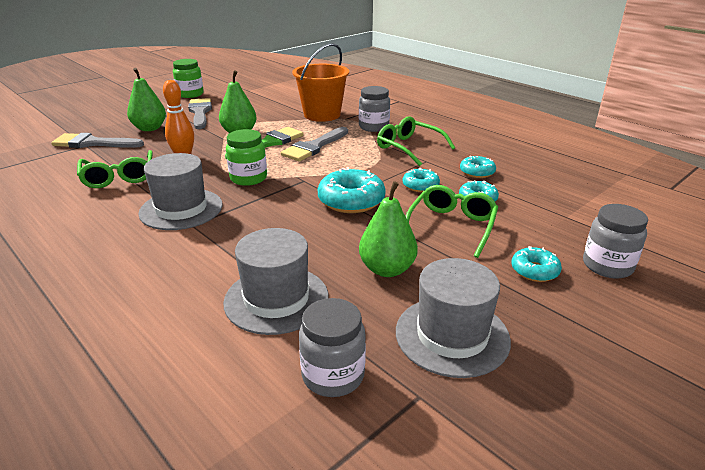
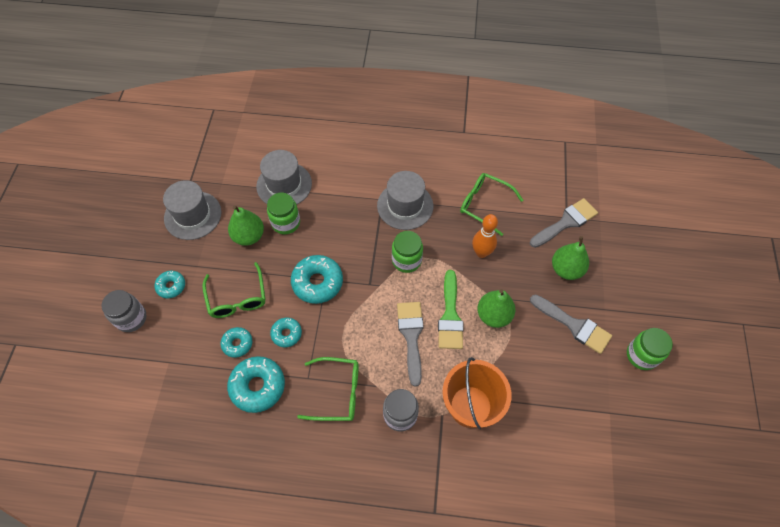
camera: 140 degrees right, 30 degrees up
grey jar [299,298,366,397] -> none
turquoise donut [460,156,496,178] -> turquoise donut [227,356,285,413], size x1.74
none -> green jar [267,193,300,235]

